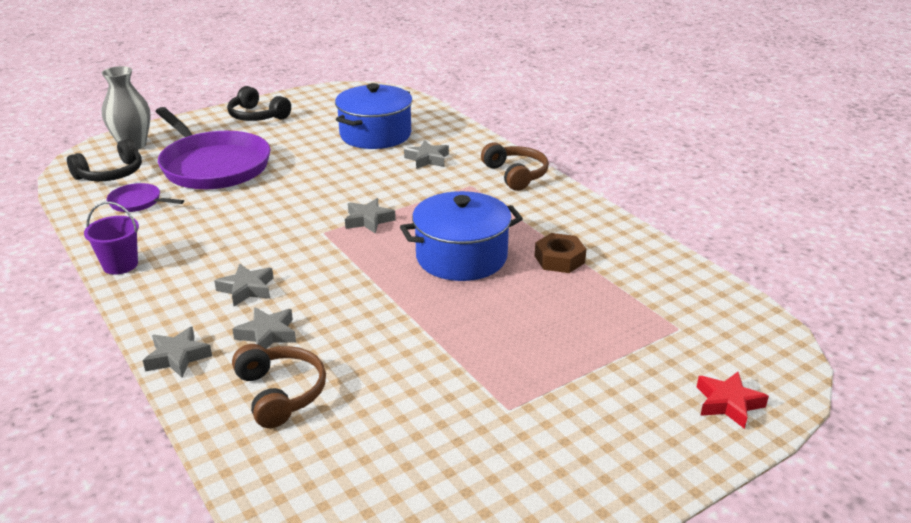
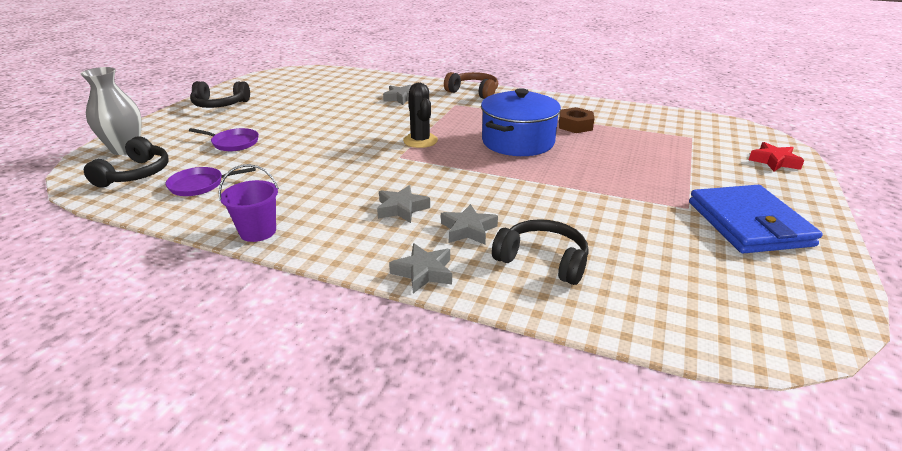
camera: 35 degrees left, 0 degrees up
purple pan [155,107,271,189] -> purple pan [189,128,259,151], size x0.44
brown headphones [232,344,326,428] -> black headphones [492,219,589,285]
blue pot [335,83,413,149] -> none
grey star [345,198,396,234] -> black cactus [403,83,438,148]
none -> blue wallet [689,185,823,254]

